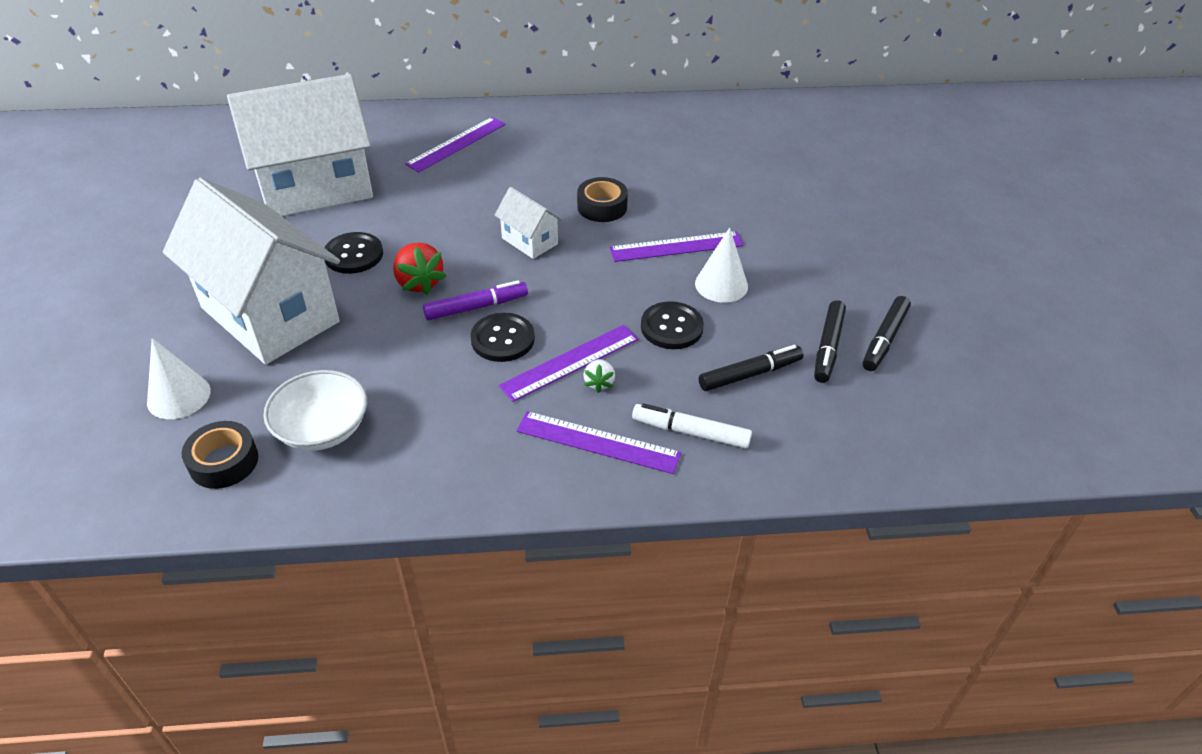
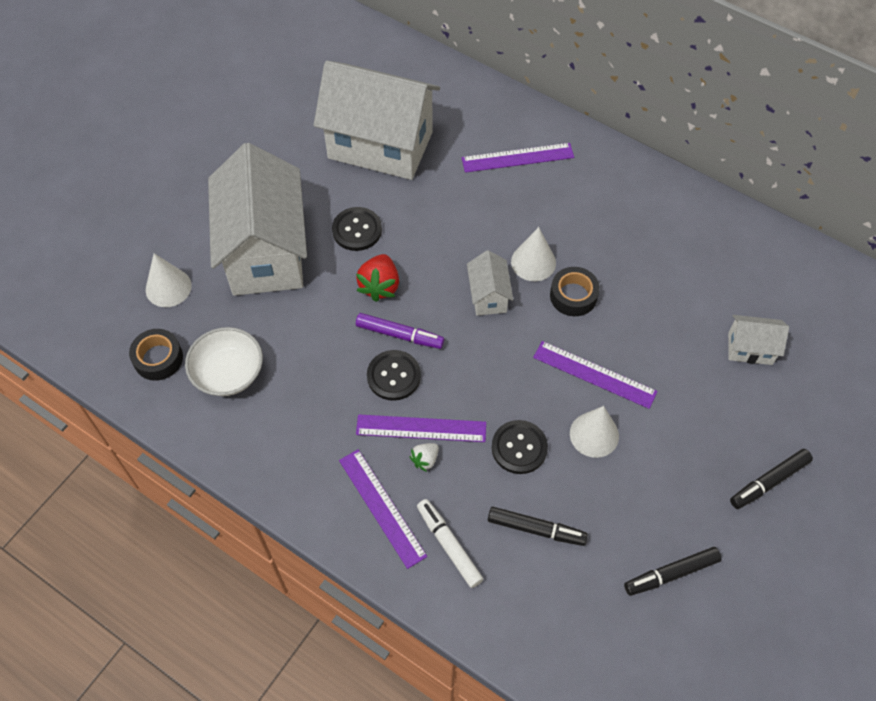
camera: 40 degrees right, 15 degrees up
black marker [814,300,846,383] -> black marker moved to [730,449,813,509]
none -> white cone [511,227,556,281]
none -> white house [728,315,789,365]

